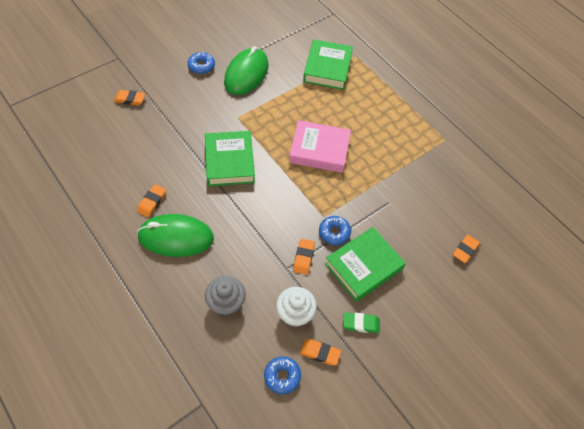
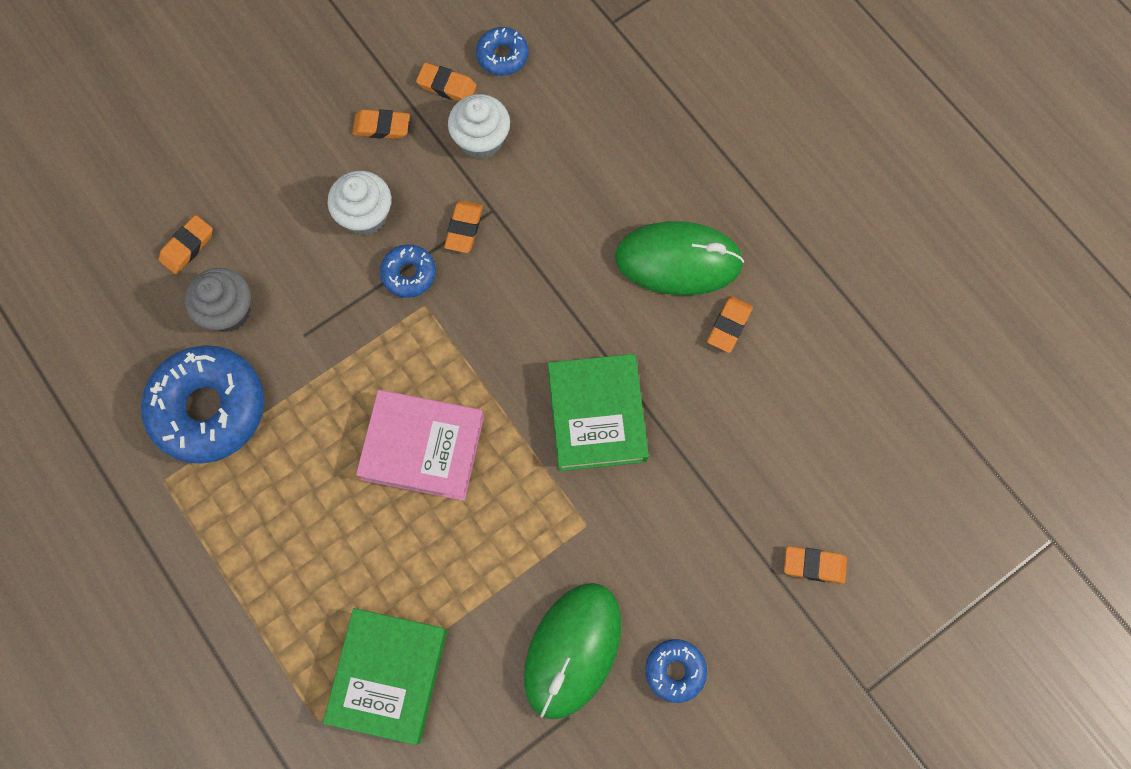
camera: 175 degrees left, 15 degrees up
grey cupcake [205,276,246,316] -> grey cupcake moved to [185,268,251,332]
green book [325,227,406,302] -> white cupcake [328,171,391,235]
green eraser [343,312,380,333] -> orange eraser [352,109,410,139]
none -> blue donut [141,345,264,464]

